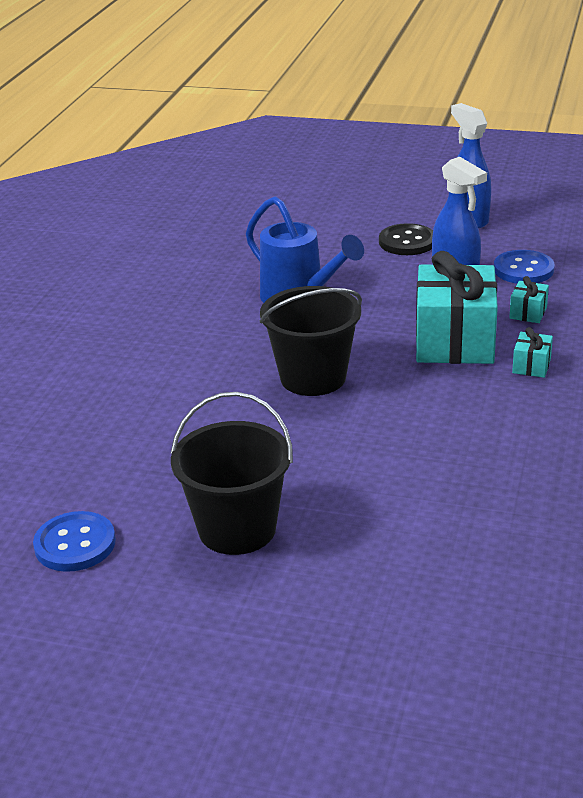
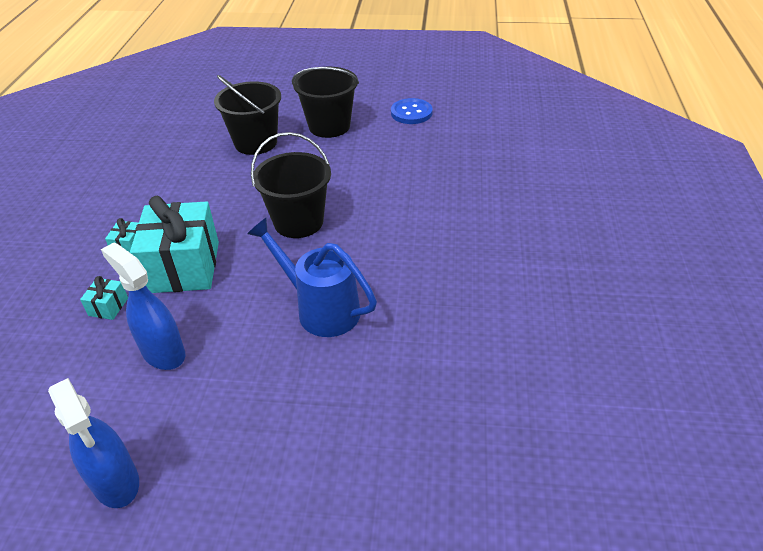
camera: 170 degrees right, 10 degrees up
black button [379,223,433,255] -> none
blue button [494,250,555,283] -> none
none -> black bucket [214,75,281,155]

